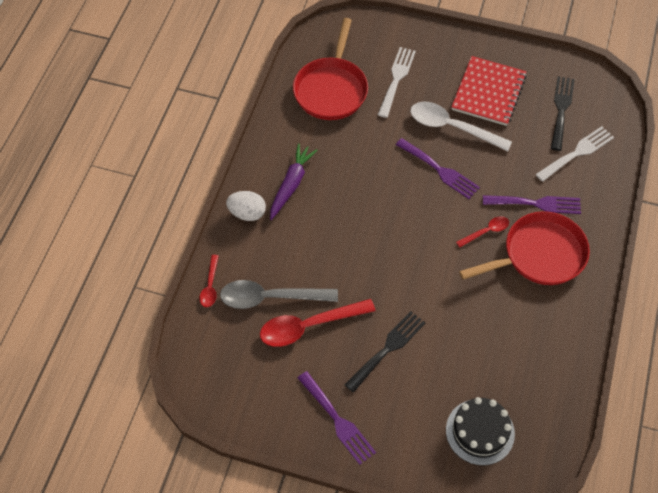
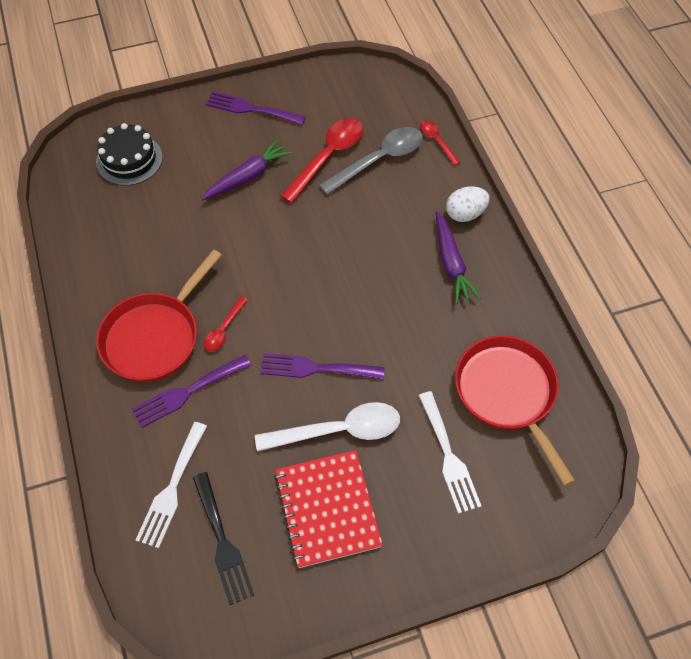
camera: 145 degrees right, 0 degrees up
black fork [345,311,425,393] -> purple carrot [202,139,292,200]

